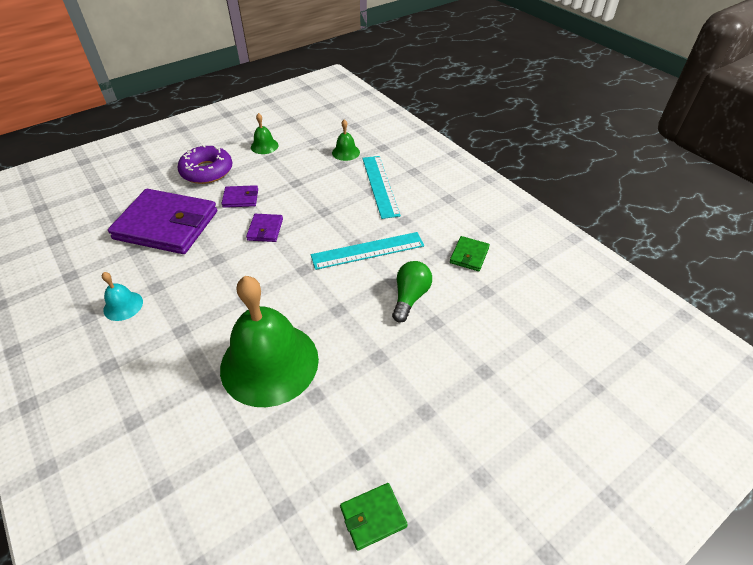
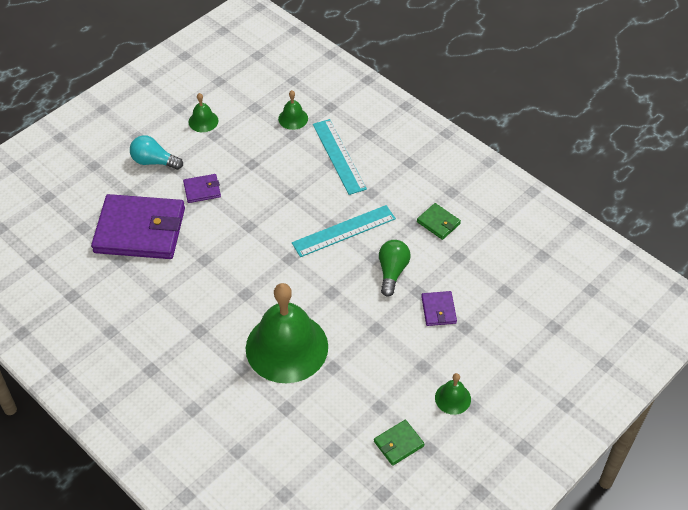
camera: 10 degrees left, 5 degrees up
turquoise bell [102,272,143,321] -> none
purple donut [177,145,232,184] -> turquoise light bulb [130,135,183,170]
purple wallet [246,214,283,242] -> purple wallet moved to [421,291,457,326]
green wallet [450,236,490,271] -> green wallet turned 60 degrees counterclockwise [417,203,461,240]
none -> green bell [435,373,471,415]

